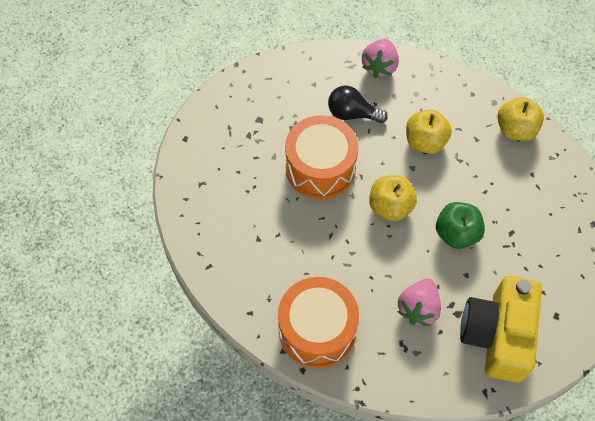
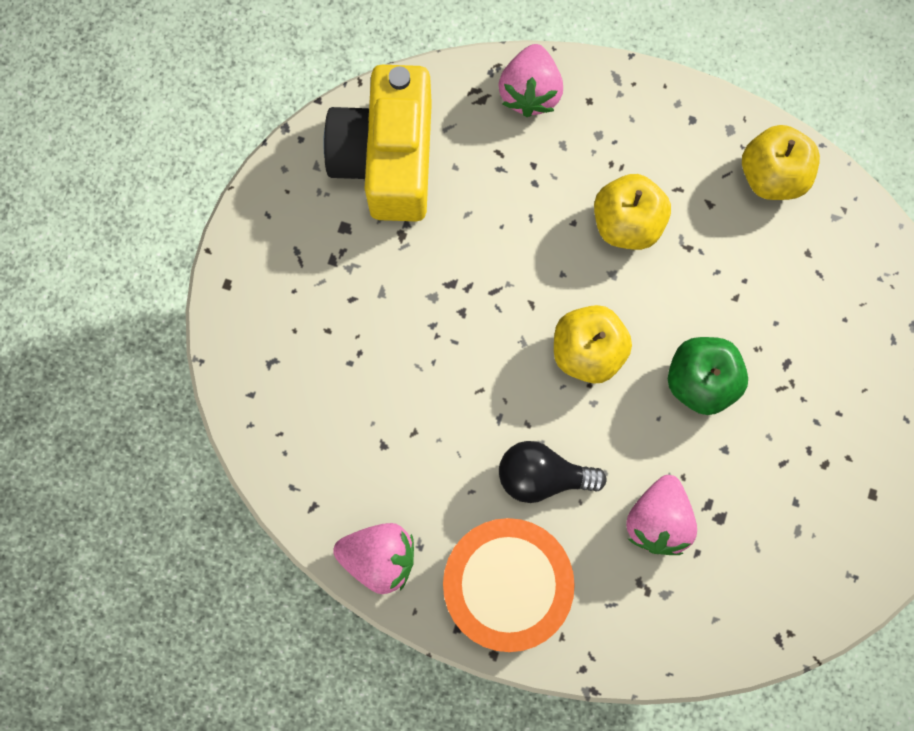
camera: 10 degrees left, 15 degrees up
orange drum [285,115,359,200] -> none
black light bulb [328,86,388,123] -> black light bulb moved to [499,441,607,503]
yellow camera [460,276,542,383] -> yellow camera moved to [323,65,432,221]
none -> pink strawberry [333,523,414,594]

